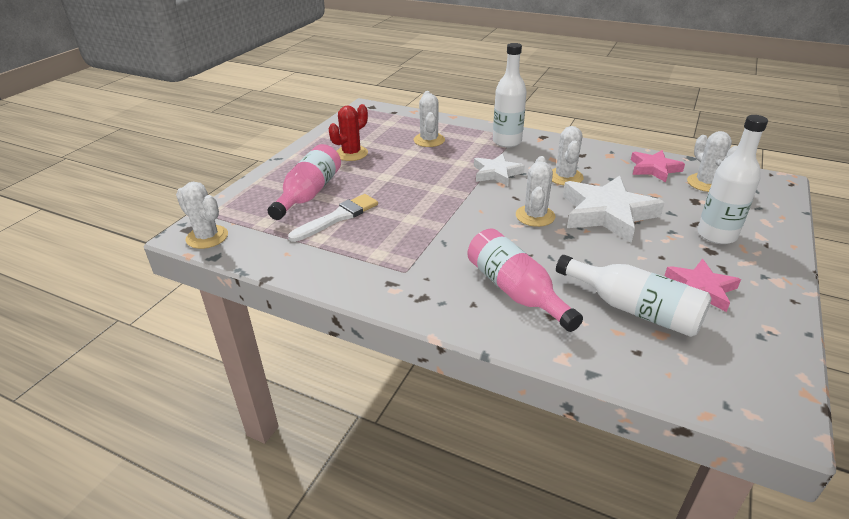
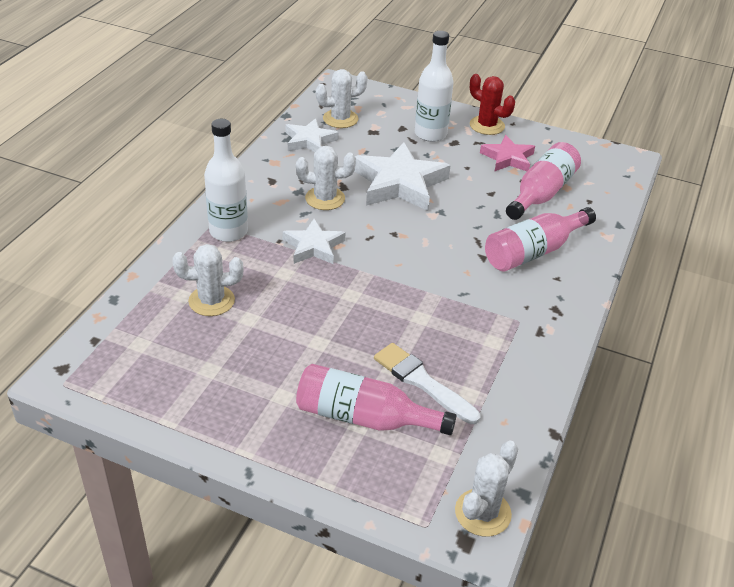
camera: 95 degrees left, 5 degrees up
red cactus [328,104,368,161] -> red cactus moved to [470,74,515,135]
white cactus [516,156,555,227] -> none
white bottle [556,255,712,337] -> pink bottle [506,142,581,220]
pink star [631,150,685,182] -> white star [285,118,339,152]

